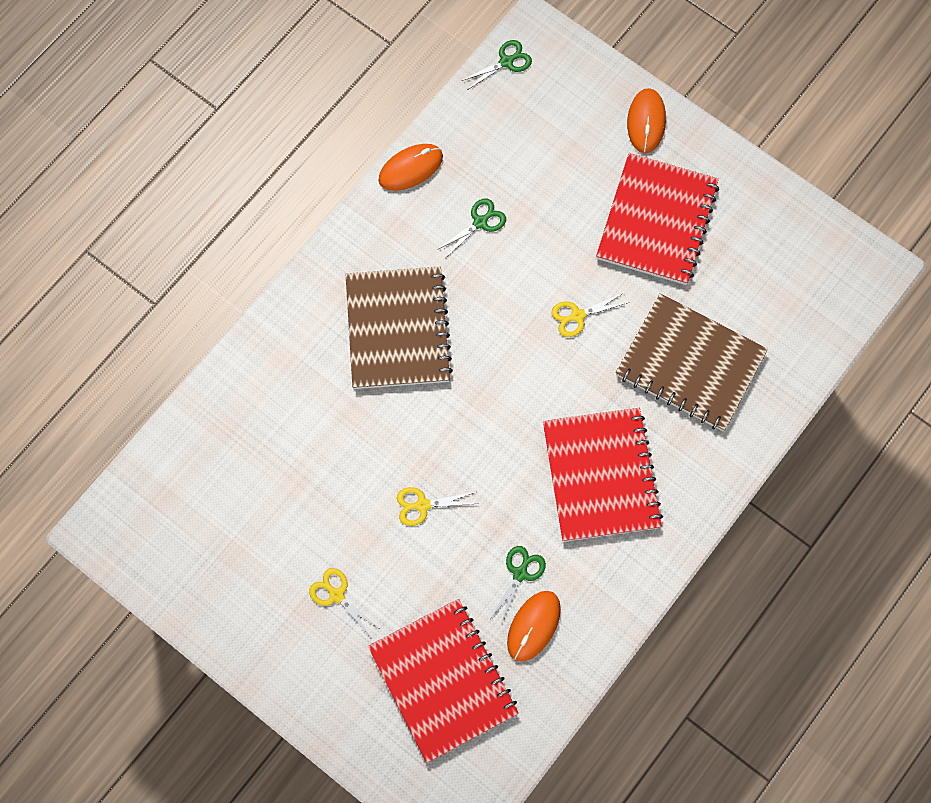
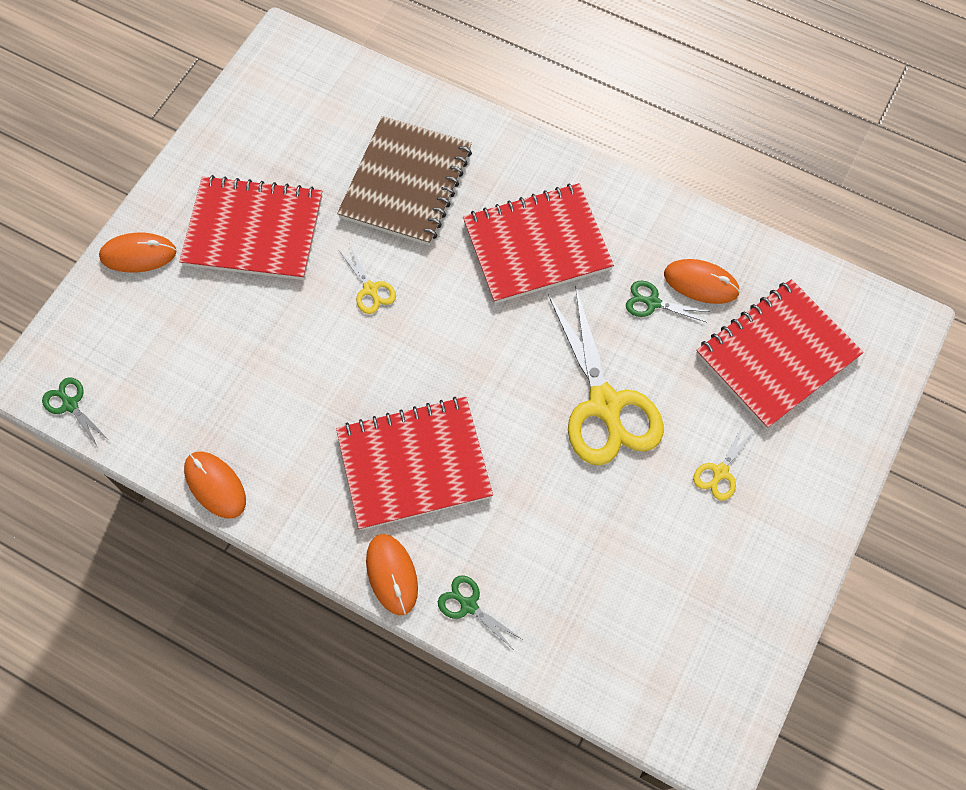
camera: 100 degrees left, 5 degrees down
brown notebook [346,266,453,389] -> red notebook [336,397,493,530]
yellow scissors [397,487,479,526] -> yellow scissors [548,285,664,465], size x2.26
green scissors [437,199,506,257] -> green scissors moved to [438,575,522,650]
none -> orange mouse [366,534,418,615]

